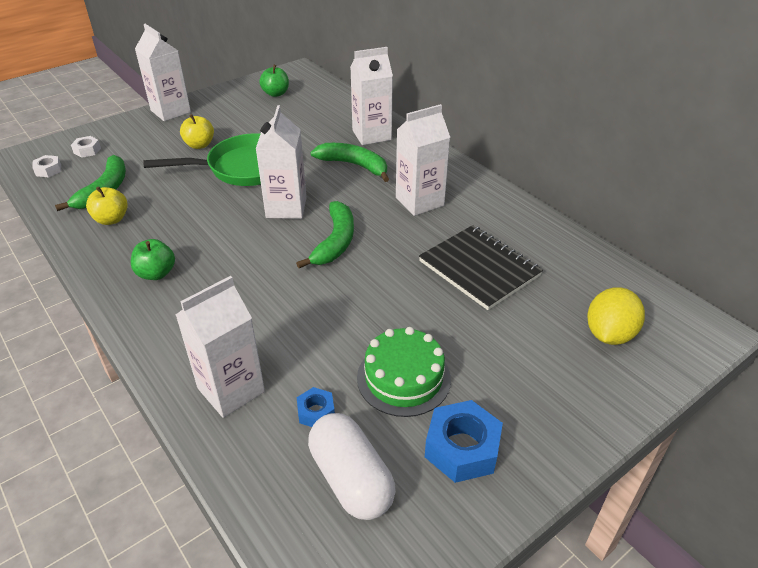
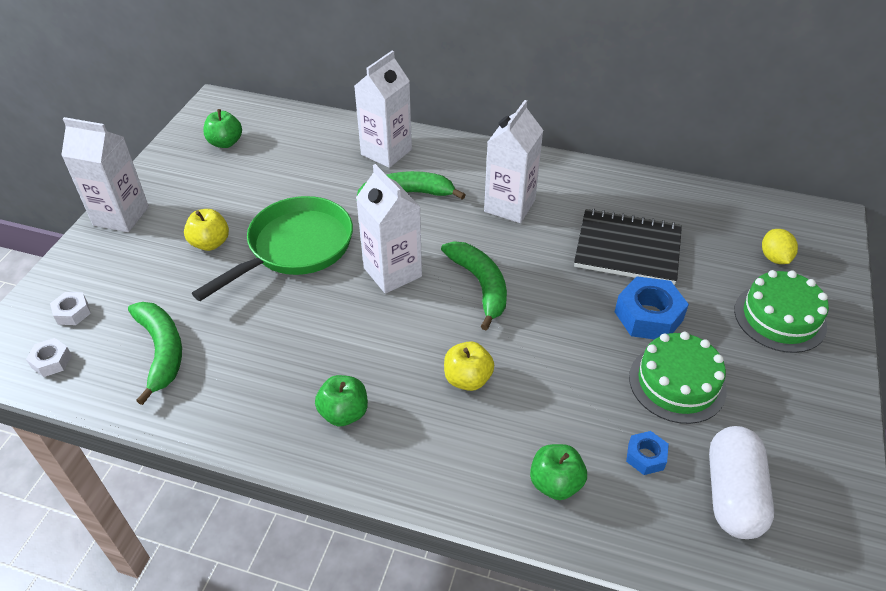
camera: 35 degrees left, 5 degrees up
yellow apple [86,187,128,225] -> yellow apple moved to [444,341,494,391]
white carton [176,276,265,418] -> green apple [530,444,587,500]
white capsule [308,413,396,520] -> white capsule turned 75 degrees clockwise [709,426,774,539]
blue nut [425,400,503,483] -> blue nut moved to [615,276,689,339]
yellow lemon [587,287,645,345] -> yellow lemon [762,229,798,264], size x0.65
none -> green cake [734,270,829,353]

